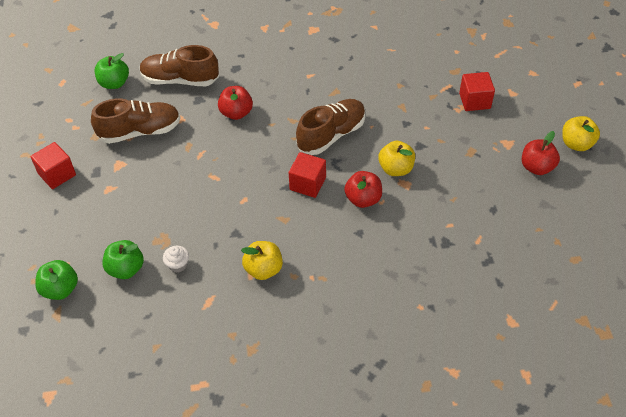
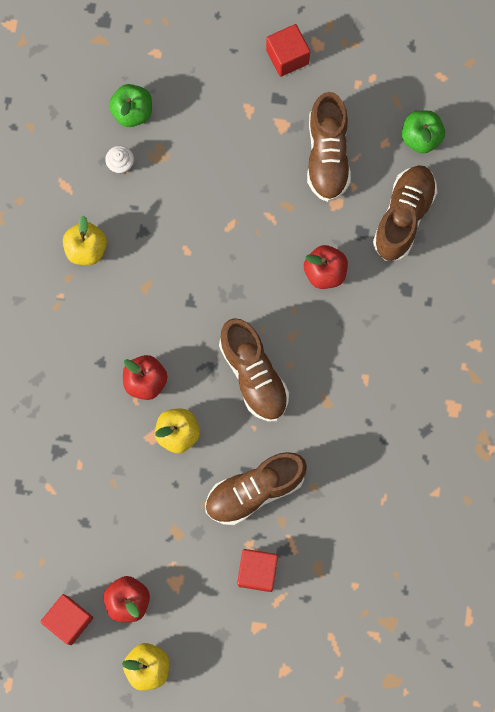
camera: 105 degrees right, 25 degrees up
green apple [35,260,78,300] -> none
red cube [289,152,326,198] -> red cube moved to [41,594,93,645]
none -> brown shoe [205,452,307,525]

